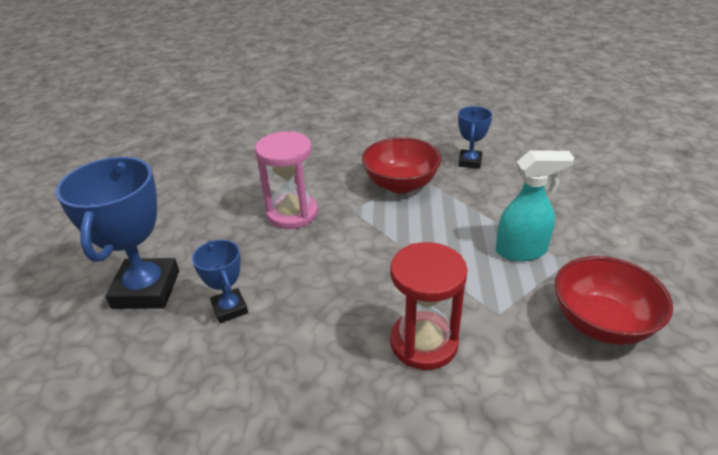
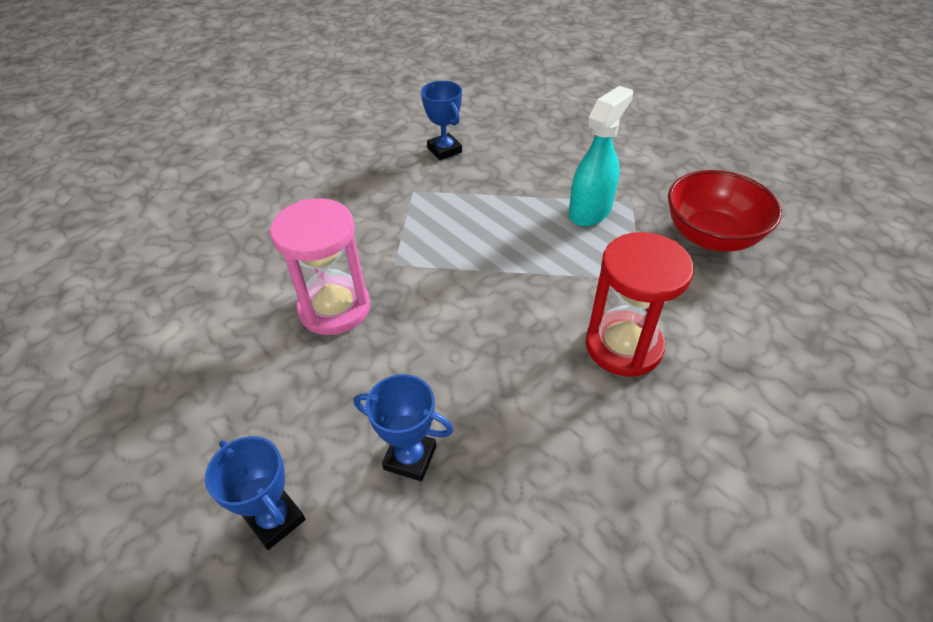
camera: 45 degrees left, 10 degrees up
blue trophy [56,157,179,309] -> blue trophy [205,436,306,550], size x0.53
red bowl [362,137,442,193] -> none

